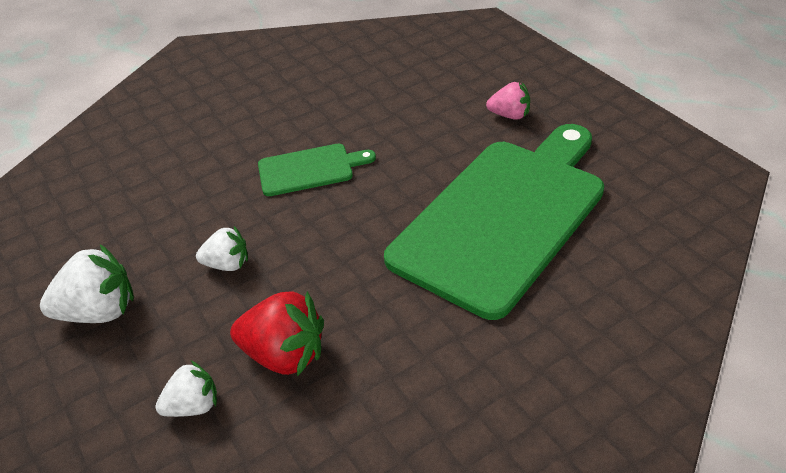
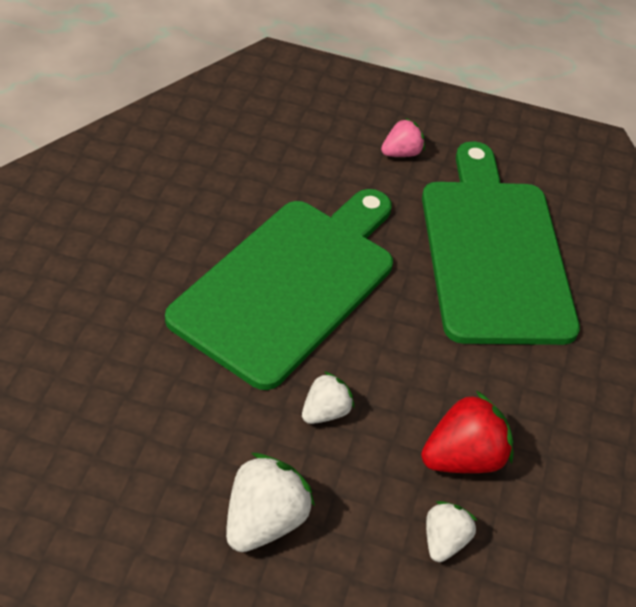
camera: 50 degrees left, 5 degrees up
green cutting board [258,144,376,196] -> green cutting board [165,189,393,390], size x2.20

